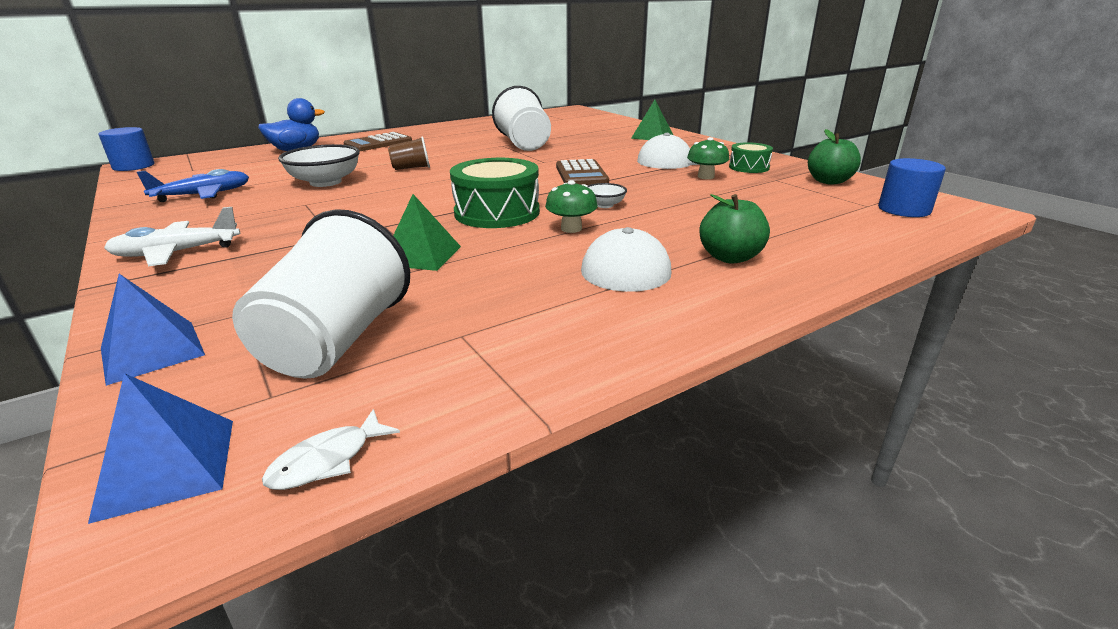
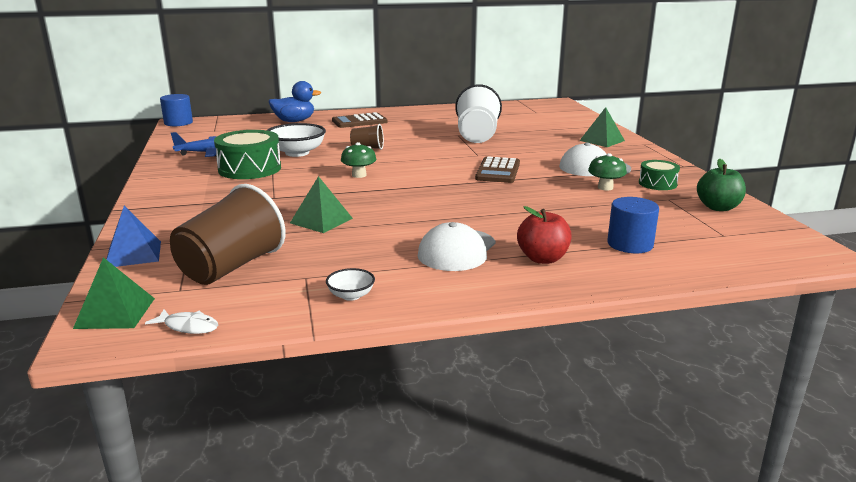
camera: 20 degrees right, 5 degrees down
blue pyramid [88,373,233,524] -> green pyramid [73,257,155,329]
white plane [104,207,240,266] -> none
white cup [232,209,410,379] -> brown cup [170,184,286,285]
white fish [262,409,400,490] -> white fish turned 135 degrees counterclockwise [145,309,218,334]
green drum [450,158,540,228] -> green drum moved to [214,130,281,179]
green mushroom [545,180,598,233] -> green mushroom moved to [341,142,376,178]
white bowl [588,183,627,208] -> white bowl moved to [326,268,375,301]
green apple [699,194,770,264] -> red apple [517,206,571,264]
blue cylinder [878,158,946,217] -> blue cylinder moved to [607,197,659,253]

